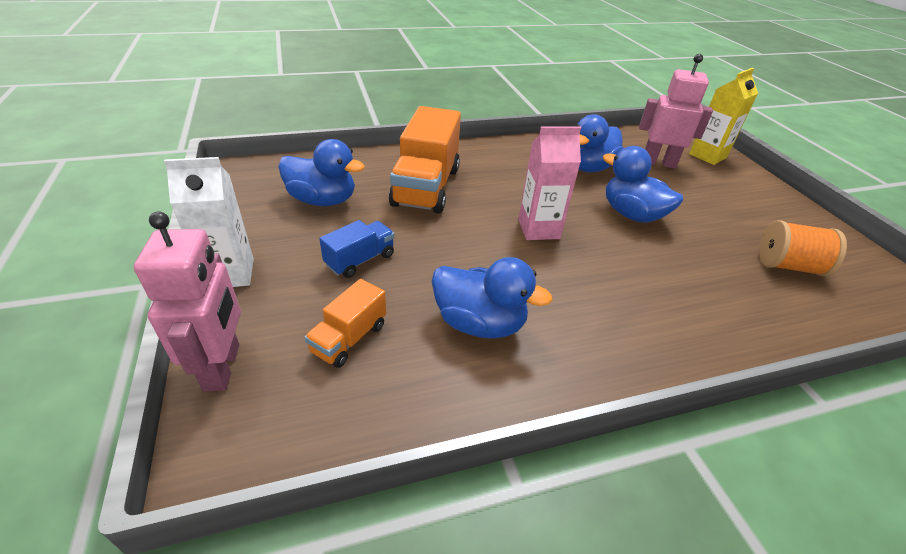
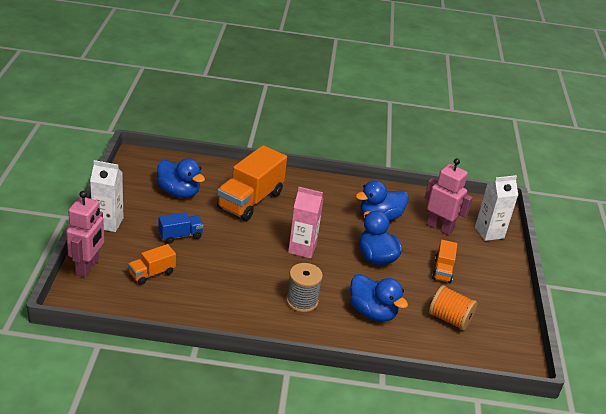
camera: 20 degrees right, 5 degrees down
blue duck [432,257,553,339] -> blue duck moved to [350,274,408,322]
yellow carton [689,68,758,165] -> white carton [475,175,518,241]
none -> grey spool [286,263,323,312]
none -> orange truck [432,240,457,283]

